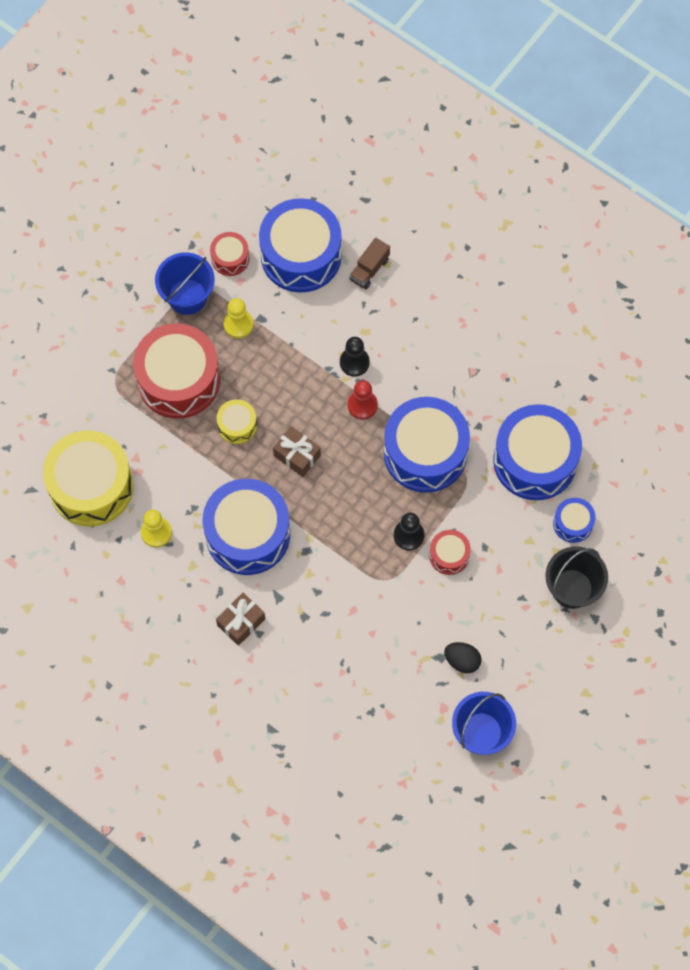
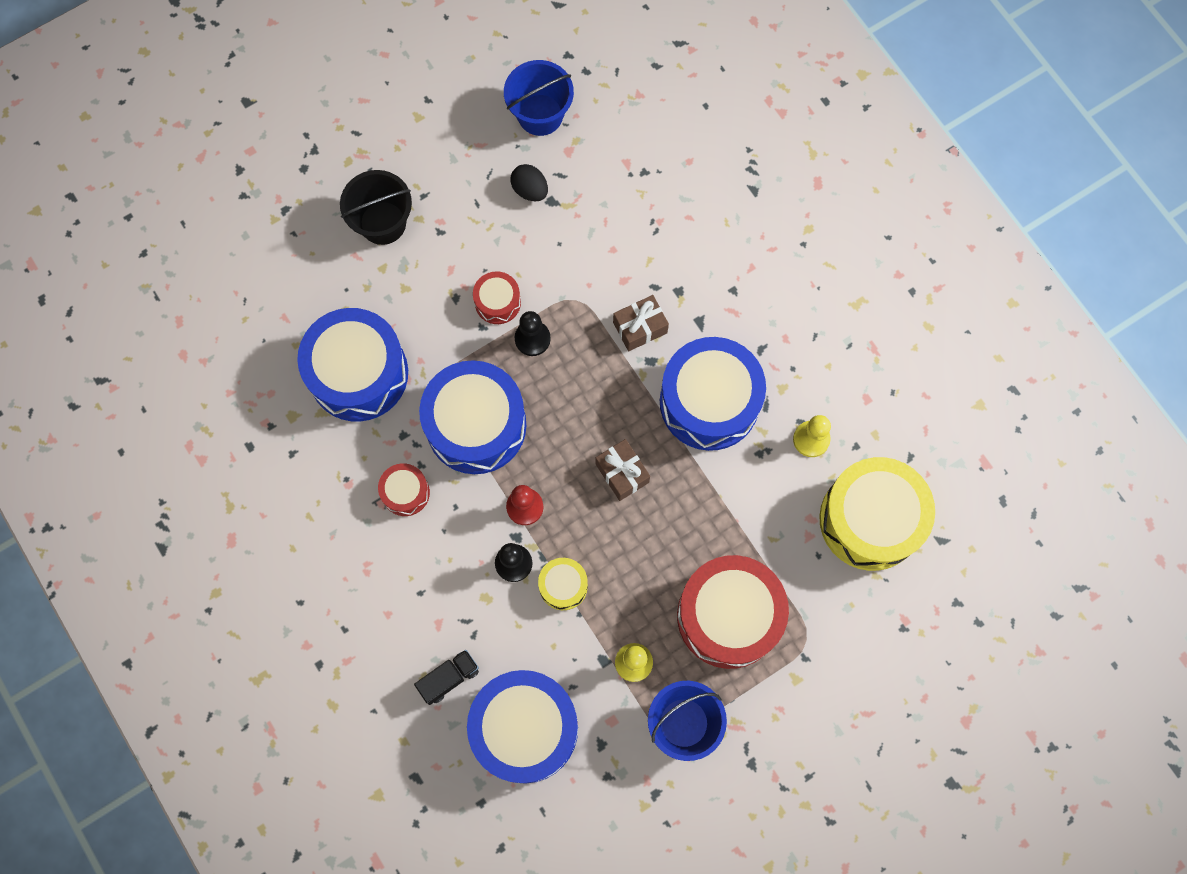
camera: 160 degrees left, 5 degrees up
red drum [210,232,249,276] -> red drum moved to [378,463,430,516]
brown gift [216,593,265,646] -> brown gift moved to [613,295,669,351]
yellow drum [217,399,257,444] -> yellow drum moved to [538,558,588,610]
brown truck [349,238,390,289] -> black truck [414,650,479,705]
blue drum [553,498,596,543] -> none

